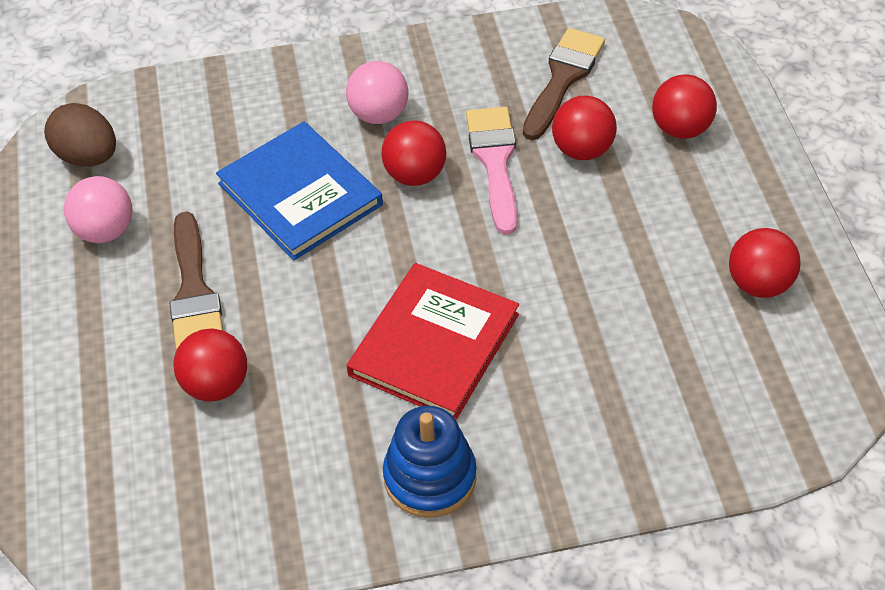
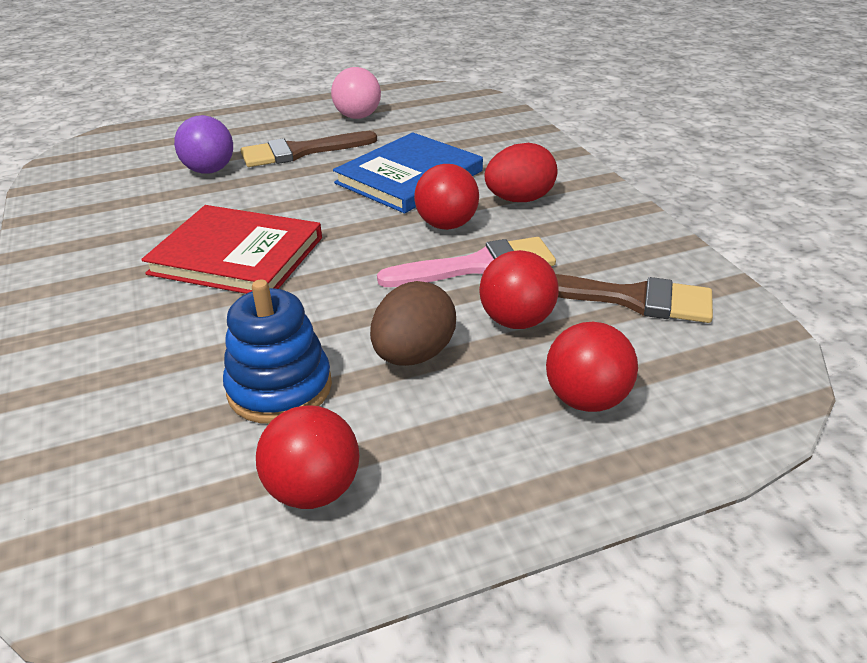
camera: 80 degrees right, 15 degrees down
brown egg [44,103,116,166] -> brown egg moved to [370,281,456,366]
red ball [174,328,247,402] -> purple ball [174,115,233,174]
pink ball [346,61,408,124] -> red egg [485,143,557,202]
blue stacking toy [383,406,477,518] -> blue stacking toy moved to [223,280,332,424]

